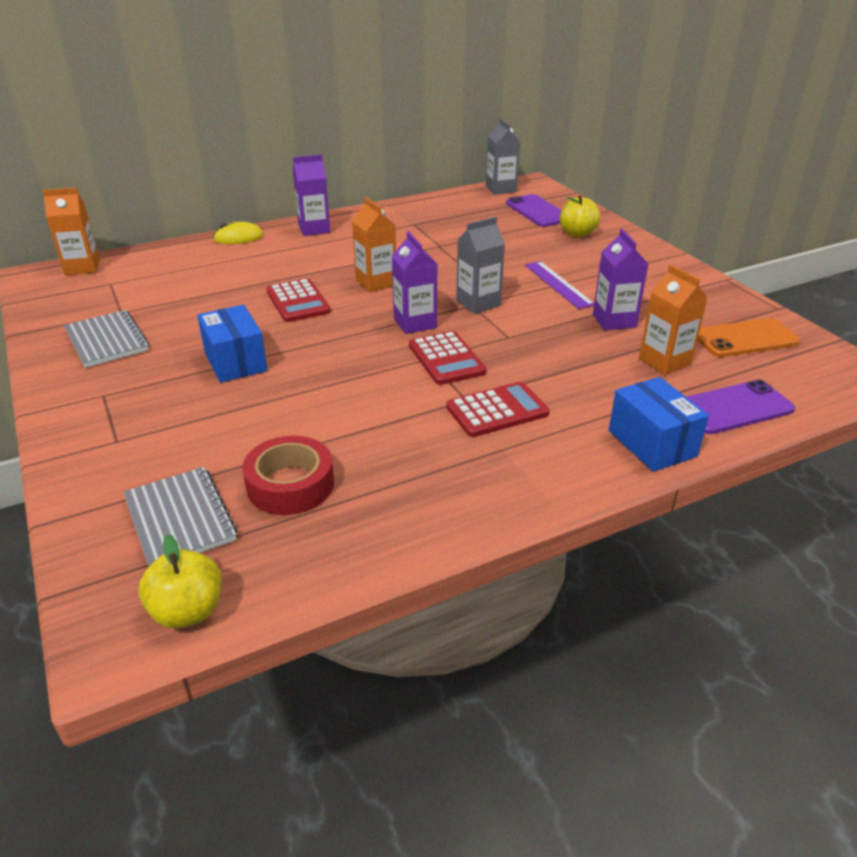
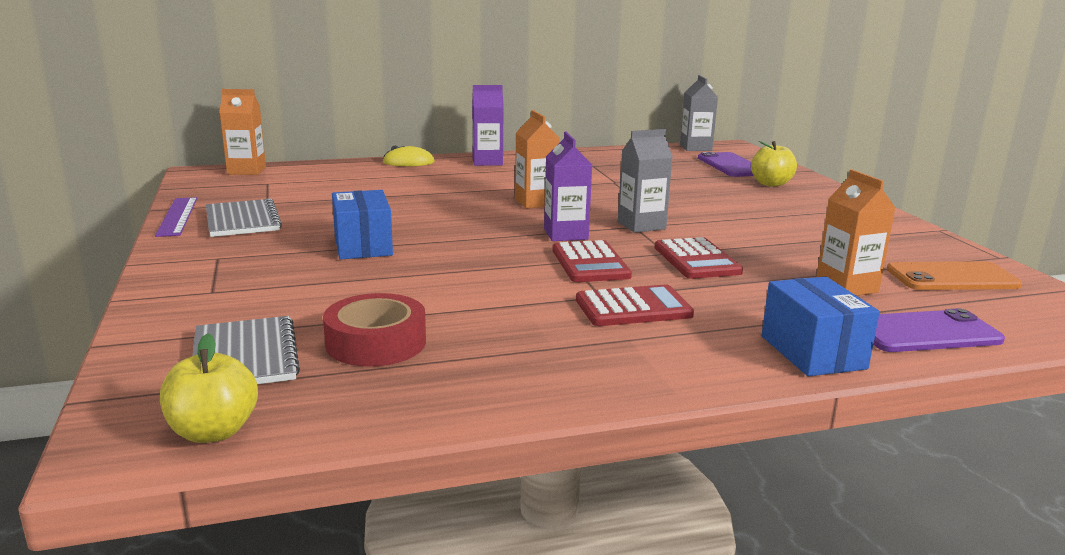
camera: 10 degrees right, 15 degrees down
red calculator [267,278,331,322] -> red calculator moved to [655,237,743,279]
purple ruler [525,261,594,309] -> purple ruler moved to [155,197,197,237]
purple carton [593,229,648,330] -> none

